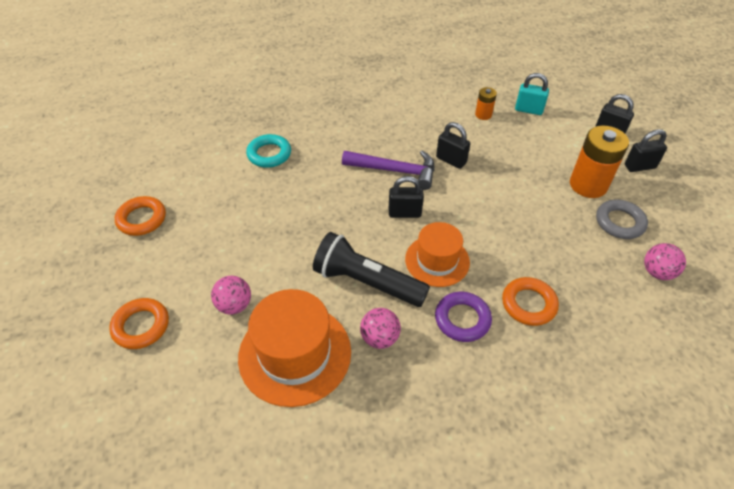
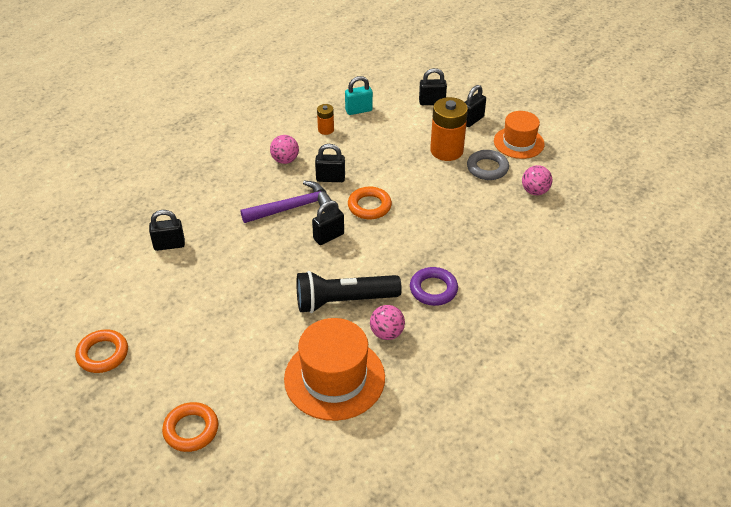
camera: 35 degrees left, 5 degrees down
pink ball [211,275,251,315] -> pink ball moved to [270,135,299,164]
turquoise ring [246,134,291,168] -> black padlock [149,210,185,251]
orange hat [405,222,470,287] -> orange hat moved to [494,111,545,159]
orange ring [502,277,559,326] -> orange ring moved to [348,187,392,219]

